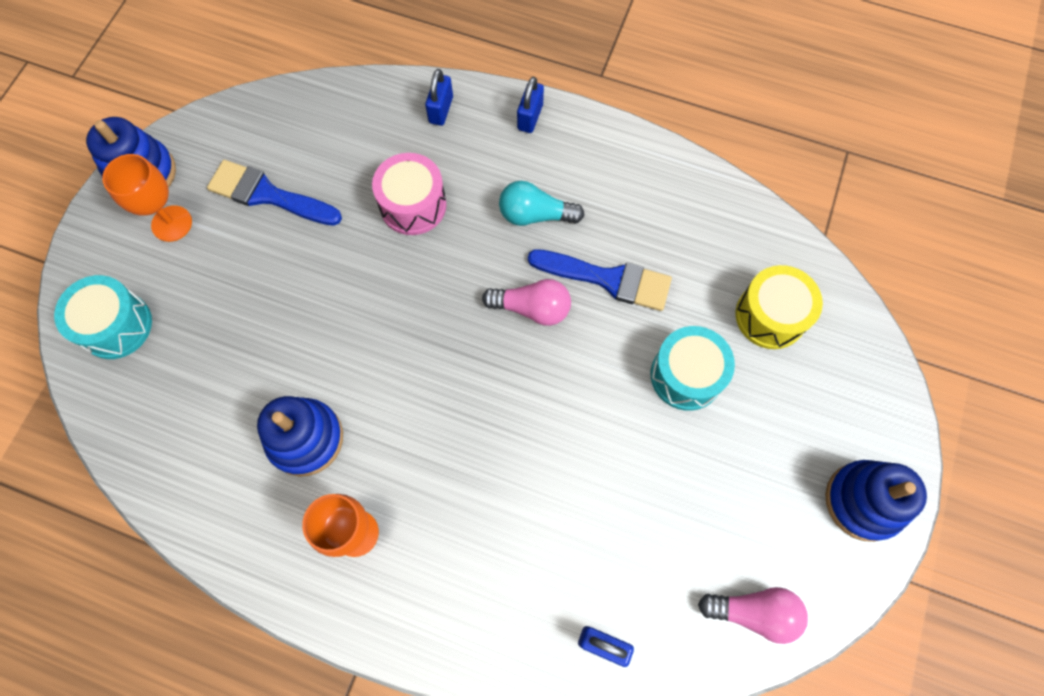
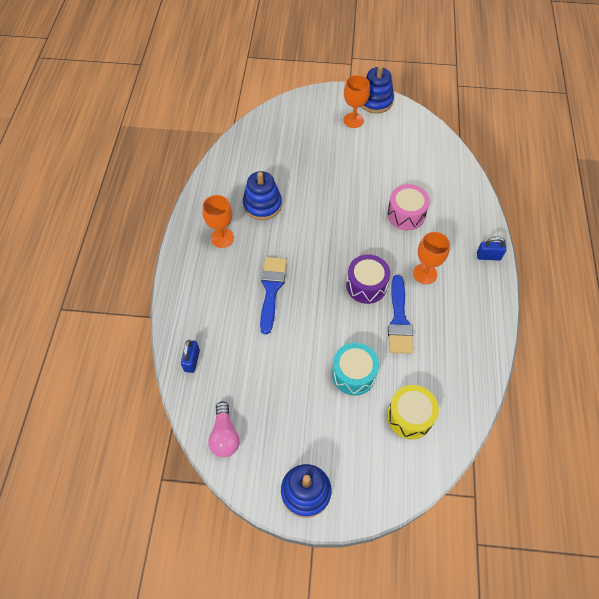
camera: 75 degrees right, 10 degrees down
turquoise drum [54,275,152,359] -> none
blue brush [207,160,342,226] -> blue brush moved to [260,257,287,334]
blue padlock [425,69,453,126] -> none
pink light bulb [482,279,571,326] -> purple drum [346,255,390,304]
turquoise light bulb [499,181,584,226] -> orange goblet [413,232,450,284]

